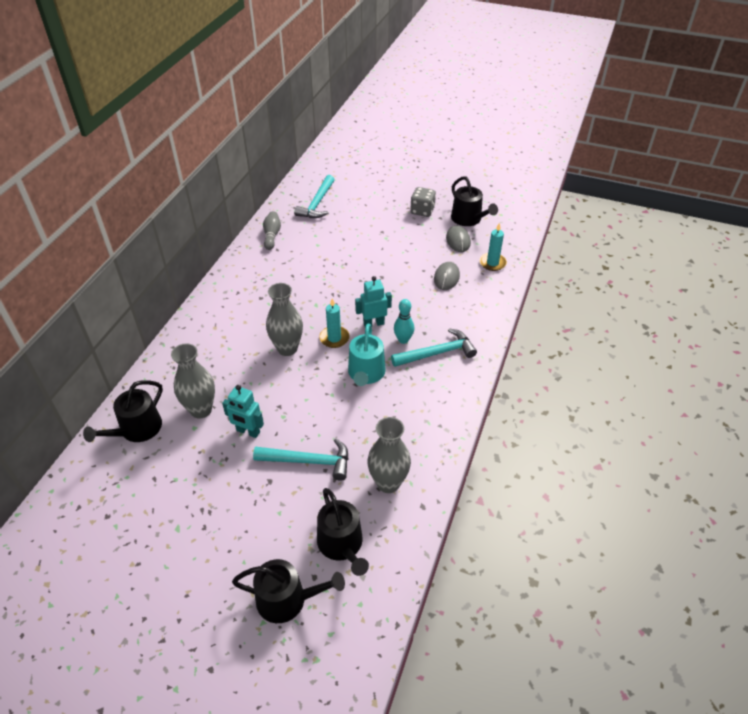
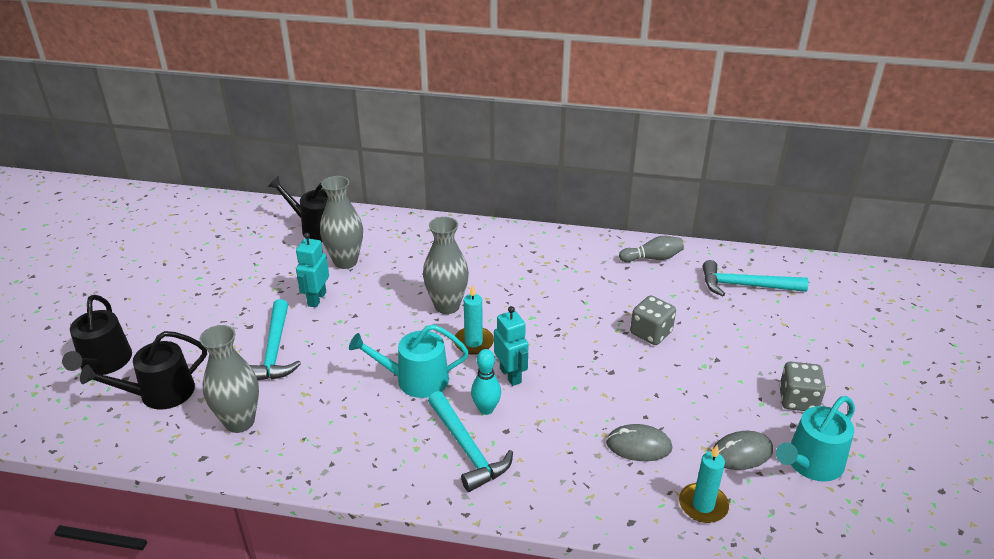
camera: 80 degrees right, 10 degrees down
black watering can [451,176,498,226] -> turquoise watering can [776,396,855,482]
none -> grey dice [630,295,676,345]

